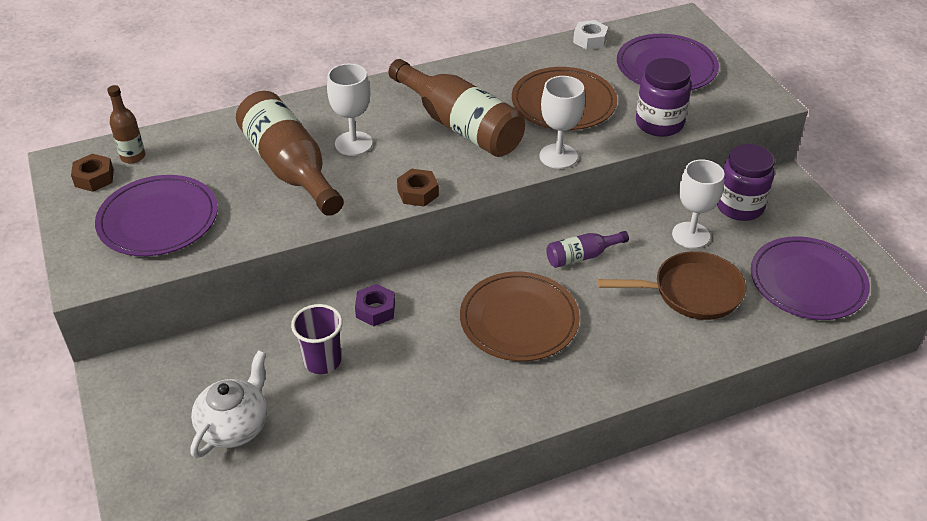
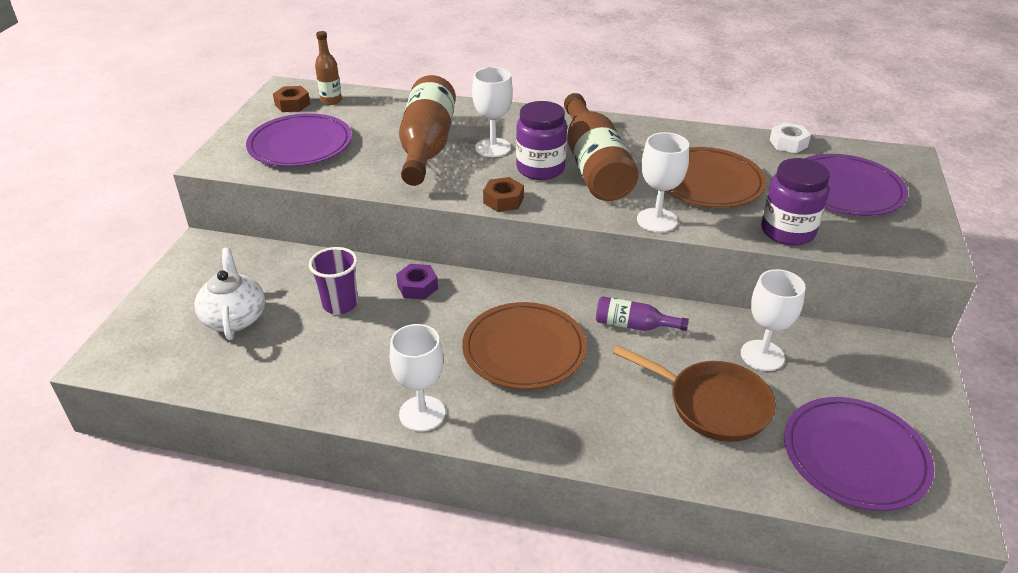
camera: 35 degrees right, 5 degrees down
white teapot [191,350,267,458] -> white teapot turned 75 degrees counterclockwise [194,248,265,340]
purple jar [717,144,775,221] -> purple jar moved to [516,101,567,180]
none -> white goblet [390,324,445,432]

